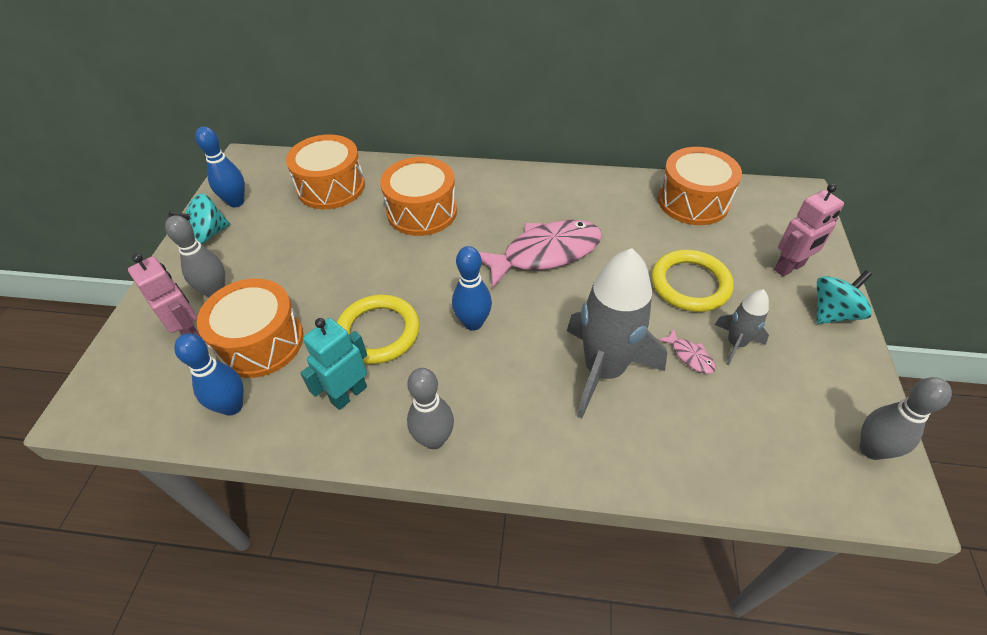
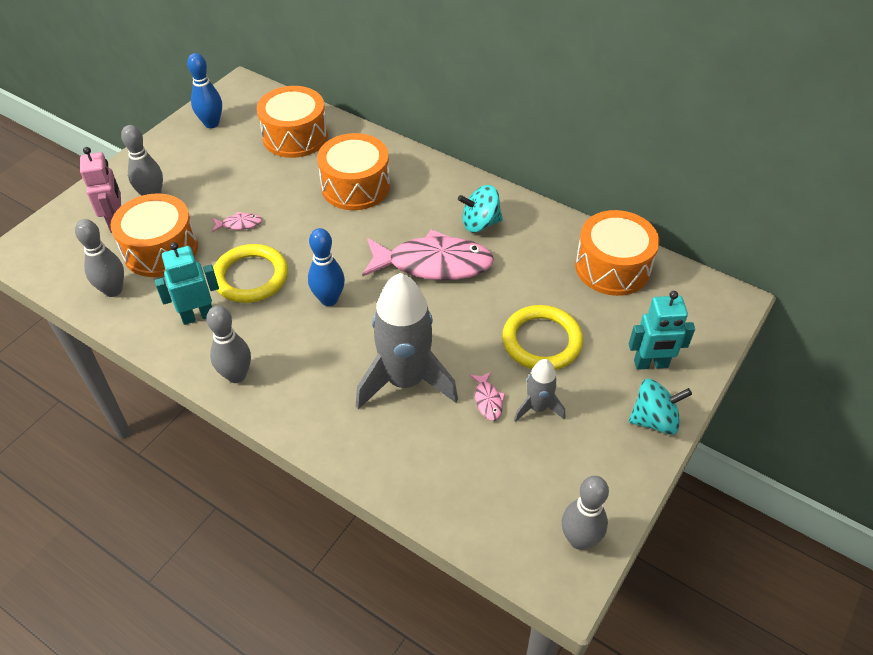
camera: 25 degrees right, 0 degrees up
turquoise spinning top [169,193,230,244] -> turquoise spinning top moved to [458,185,503,232]
blue bowling pin [174,333,244,416] -> grey bowling pin [75,219,124,297]
pink robot [774,184,844,277] -> turquoise robot [629,291,695,370]
none -> pink fish [212,212,262,232]

